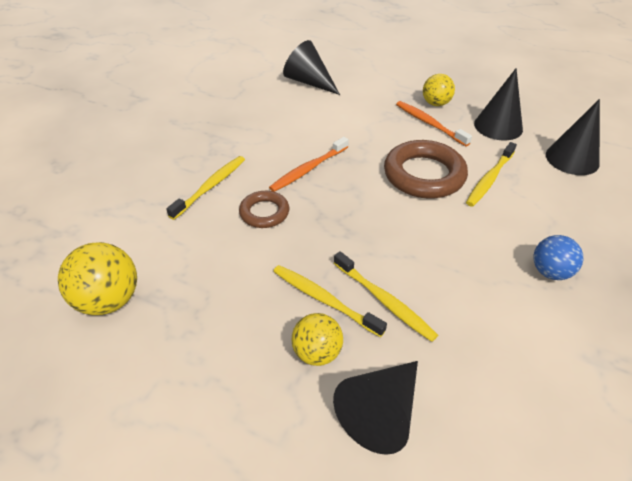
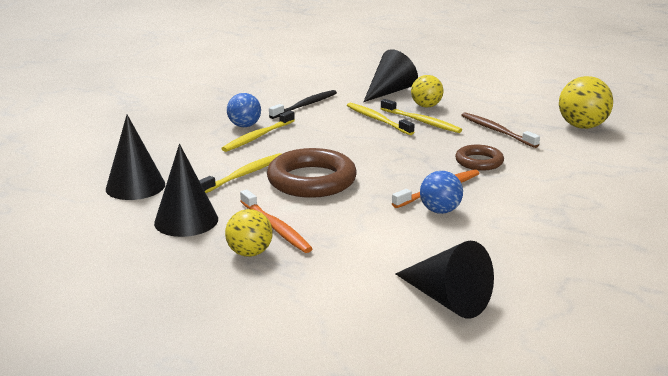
camera: 175 degrees left, 20 degrees down
yellow toothbrush [166,156,245,220] -> yellow toothbrush moved to [221,111,295,152]
none -> black toothbrush [269,90,337,119]
none -> blue ball [420,171,463,214]
none -> brown toothbrush [461,112,540,148]

